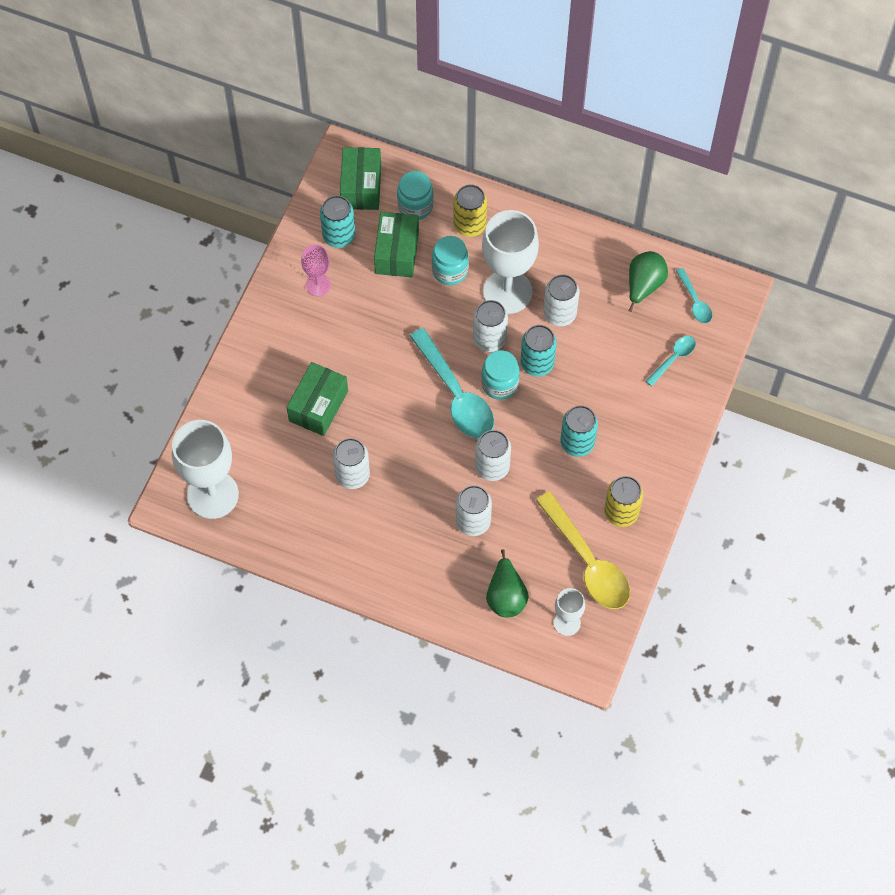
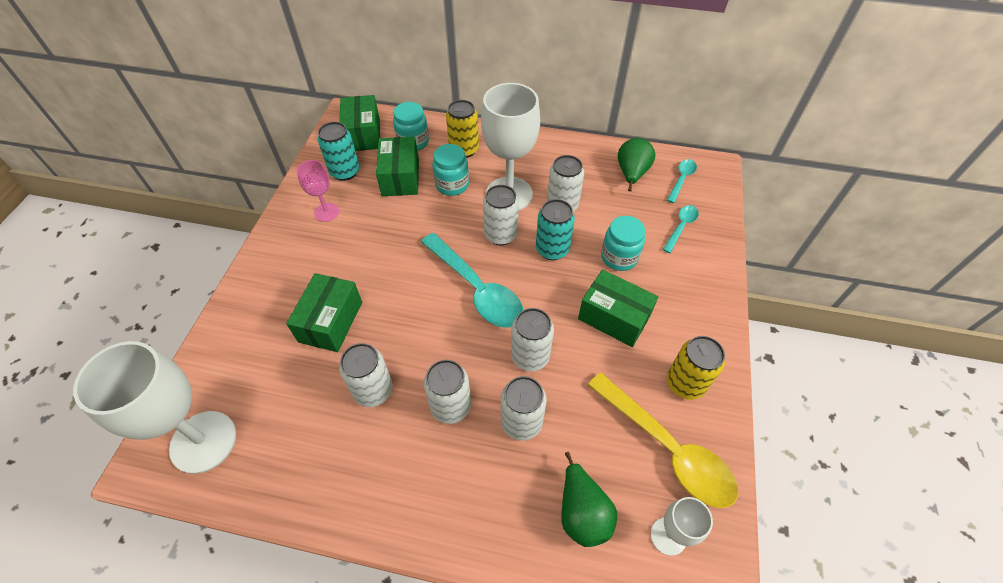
camera: 10 degrees left, 10 degrees down
turquoise jar [481,350,520,400] -> turquoise jar moved to [601,216,645,271]
turquoise can [560,405,598,457] -> green box [578,270,658,347]
turquoise spoon [676,268,712,323] -> turquoise spoon turned 120 degrees counterclockwise [667,159,697,203]
none -> white can [424,360,471,424]

